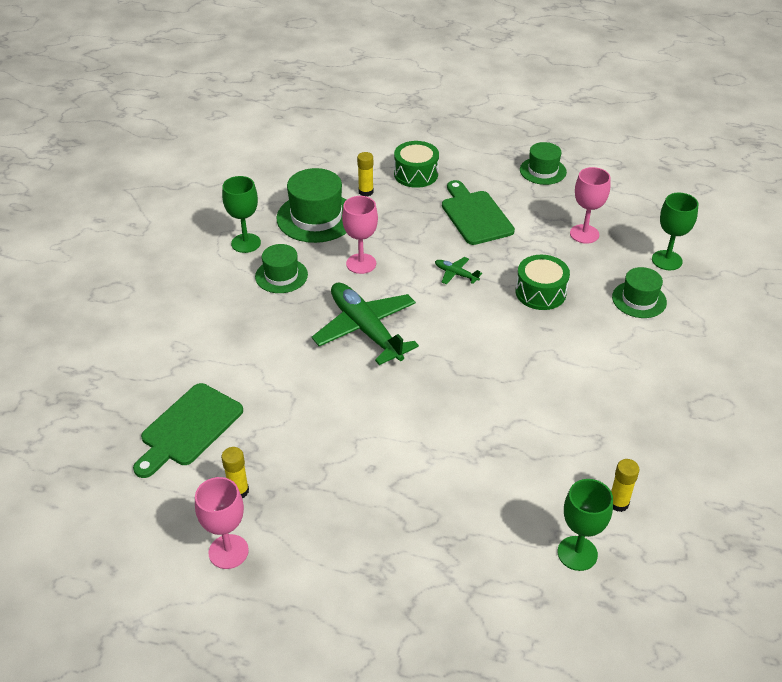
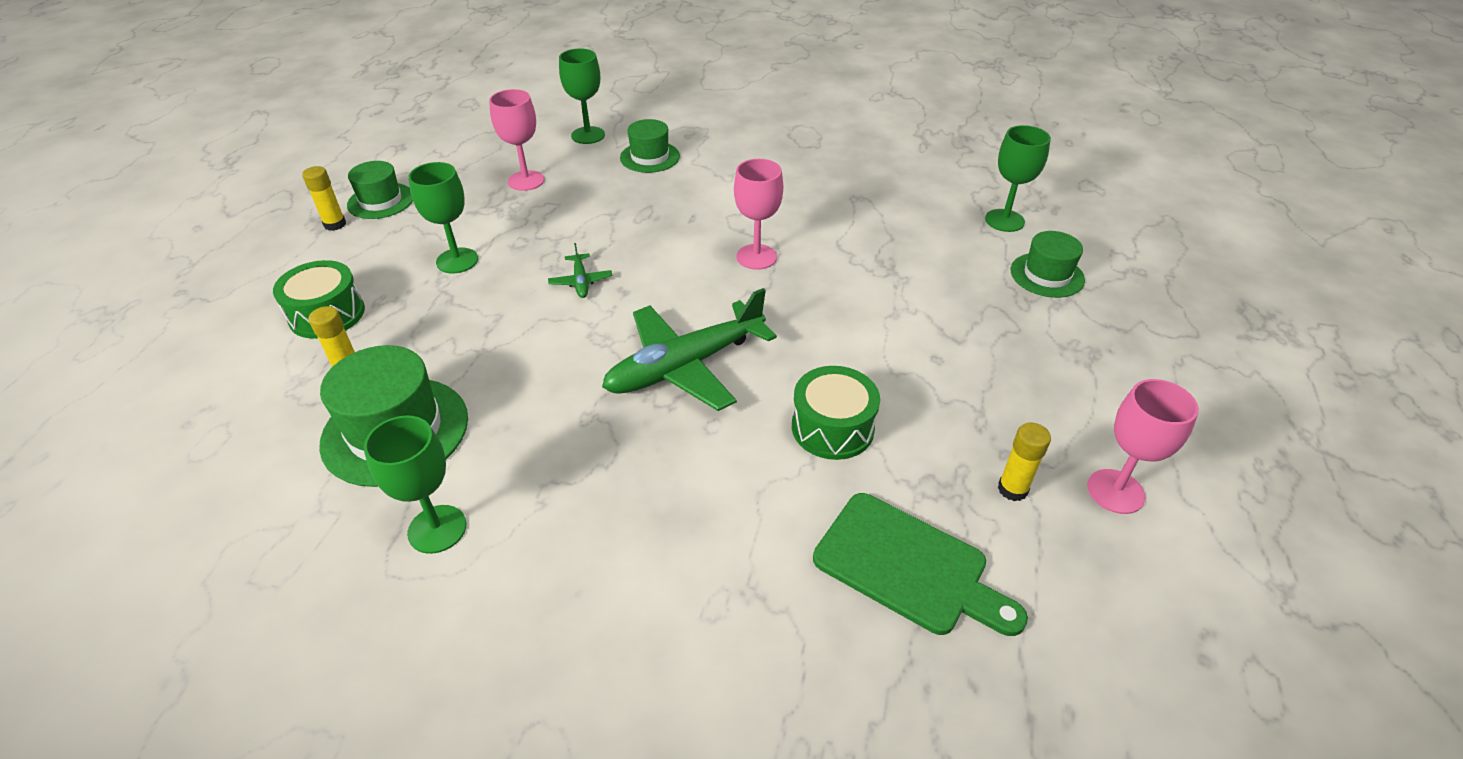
camera: 90 degrees left, 0 degrees up
green hat [255,244,308,293] -> green hat moved to [1011,231,1085,298]
pink goblet [342,196,378,274] -> pink goblet moved to [734,159,783,270]
green plane [435,257,482,285] -> green plane turned 45 degrees counterclockwise [548,243,612,298]
green cutting board [442,180,515,245] -> green goblet [408,162,478,274]
green drum [516,255,570,310] -> green drum moved to [792,366,880,460]
yellow glue stick [611,459,640,512] -> yellow glue stick moved to [302,166,346,231]

